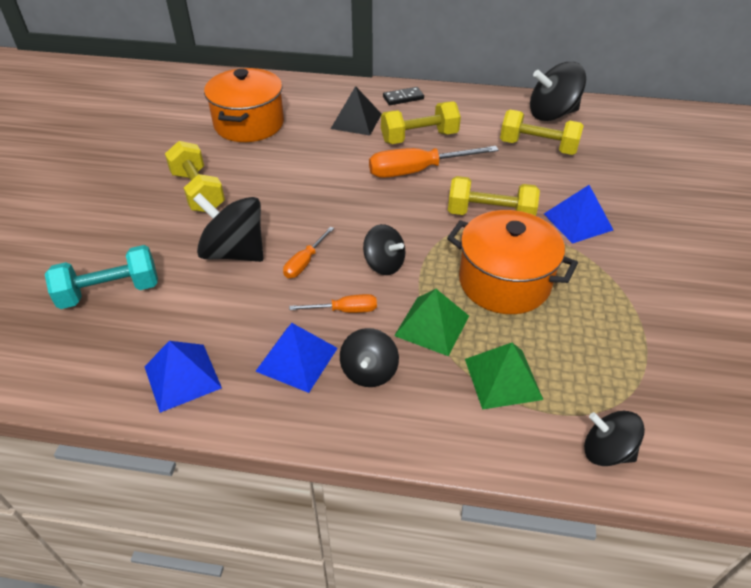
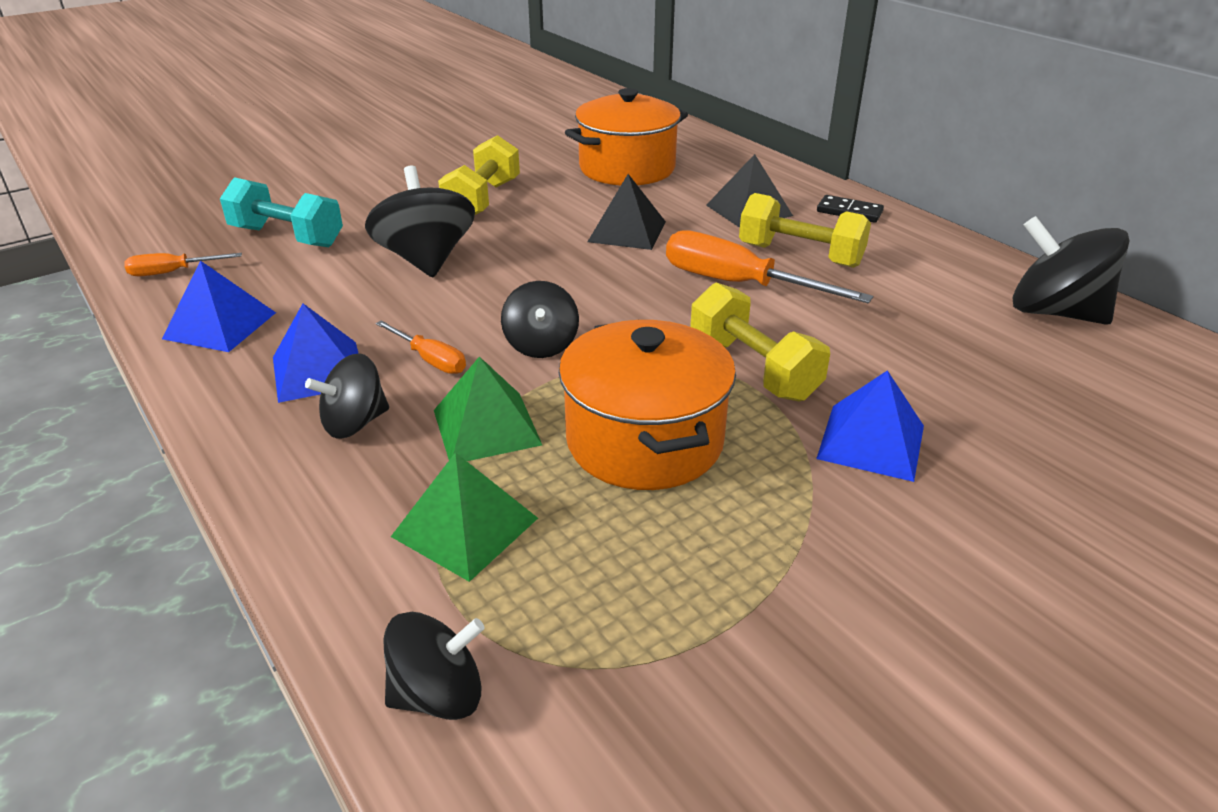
camera: 45 degrees right, 10 degrees down
orange screwdriver [283,227,334,278] -> orange screwdriver moved to [124,253,242,277]
yellow dumbbell [500,110,584,155] -> none
black spinning top [584,411,645,466] -> black spinning top turned 90 degrees clockwise [383,612,485,720]
none -> black pyramid [588,174,666,250]

